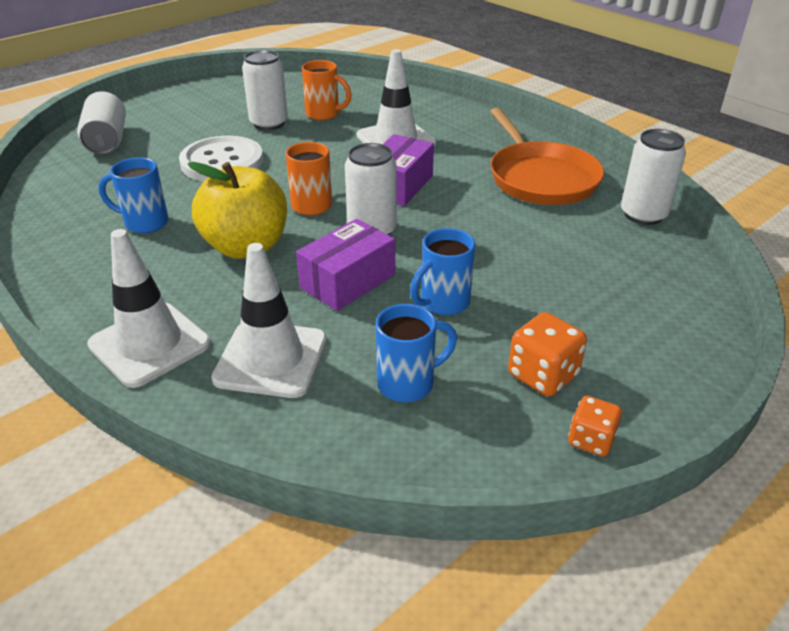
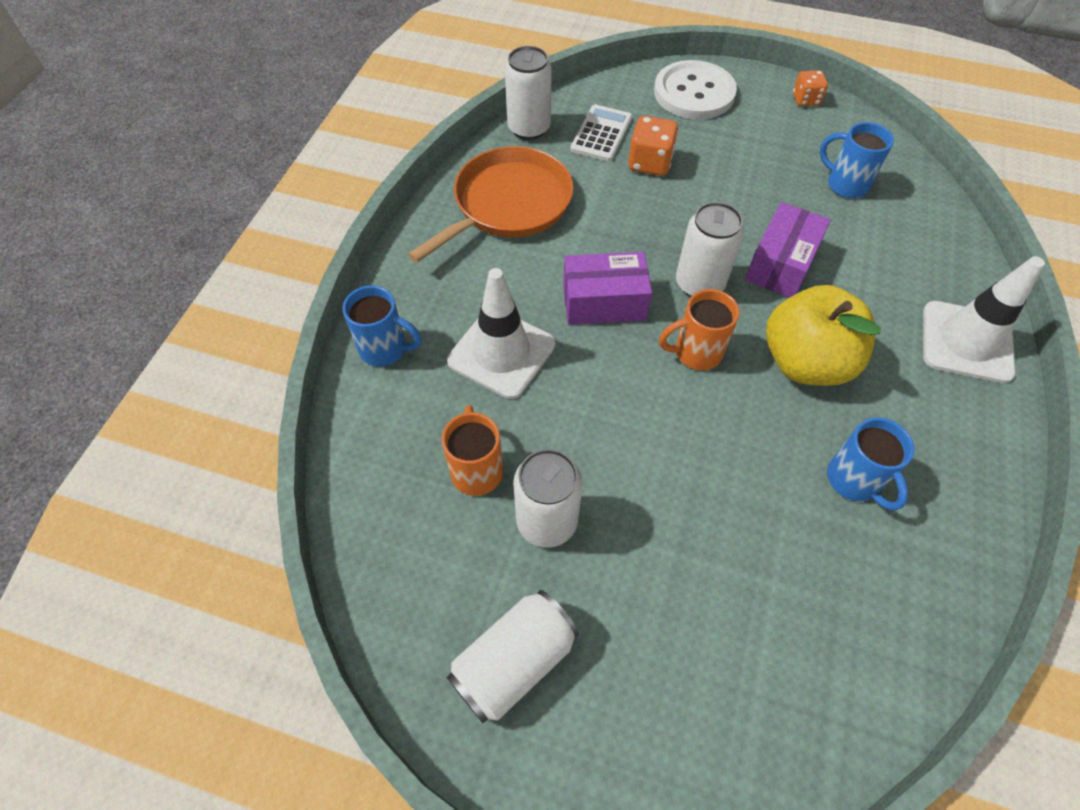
camera: 120 degrees left, 20 degrees up
white can [77,91,126,154] -> white can moved to [446,590,579,723]
white button [179,136,263,182] -> white button moved to [654,60,737,119]
white traffic cone [211,243,327,398] -> none
purple box [296,219,395,311] -> purple box turned 75 degrees counterclockwise [745,202,831,298]
blue mug [410,228,475,315] -> blue mug moved to [342,285,422,367]
orange dice [508,312,587,397] -> orange dice moved to [628,116,678,176]
none -> white calculator [570,105,632,162]

